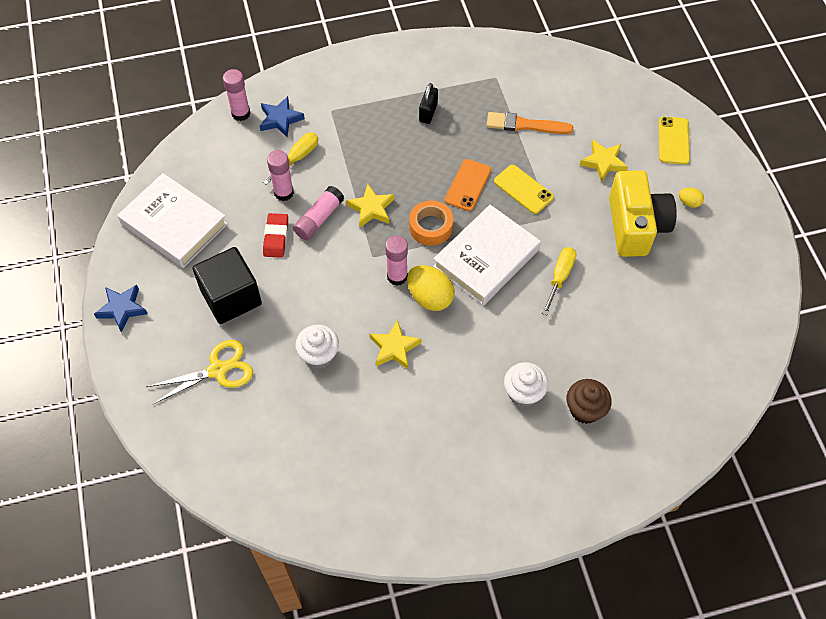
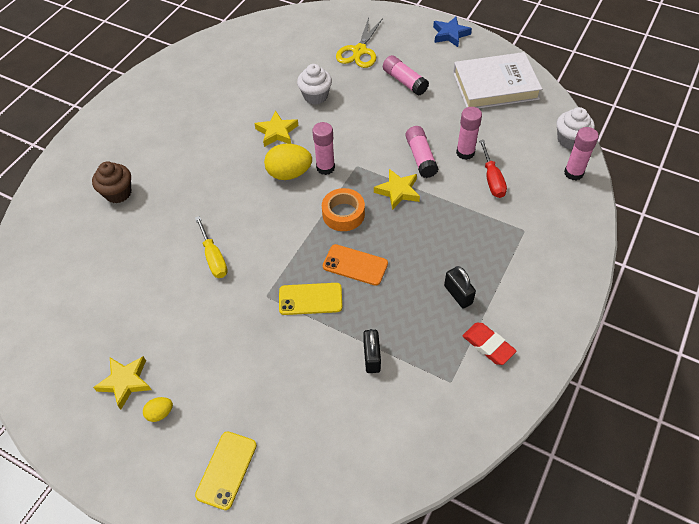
camera: 135 degrees right, 5 degrees down
black cube [192,247,262,324] -> pink glue stick [383,55,429,96]
blue star [260,96,305,137] -> none
yellow screwdriver [263,133,318,185] -> red screwdriver [479,140,507,198]
red eraser [263,213,288,258] -> red eraser moved to [462,323,517,365]
white book [433,205,541,305] -> none
orange phone [445,159,491,211] -> orange phone turned 45 degrees counterclockwise [323,244,388,286]
orange brush [487,112,573,134] -> black padlock [363,329,381,373]
white cupcake [504,362,548,407] -> white cupcake moved to [556,107,595,149]
yellow star [580,140,628,183] -> yellow star moved to [93,356,152,410]
yellow camera [609,170,677,257] -> none
yellow phone [659,117,690,164] -> yellow phone turned 60 degrees clockwise [195,431,257,510]

